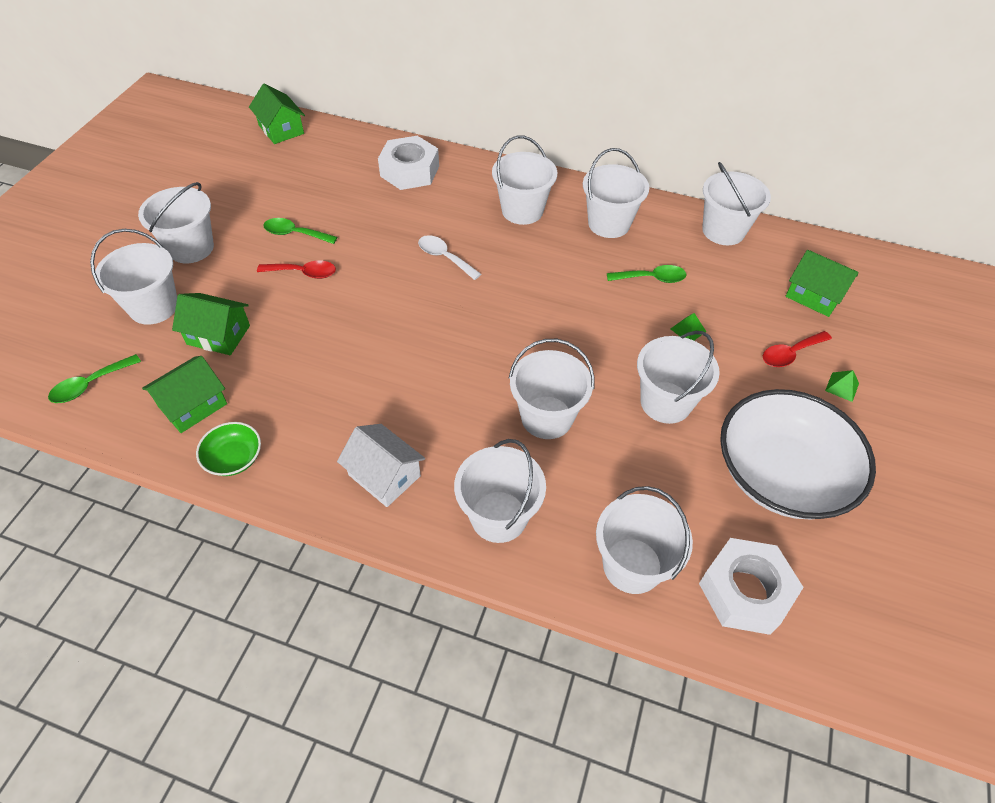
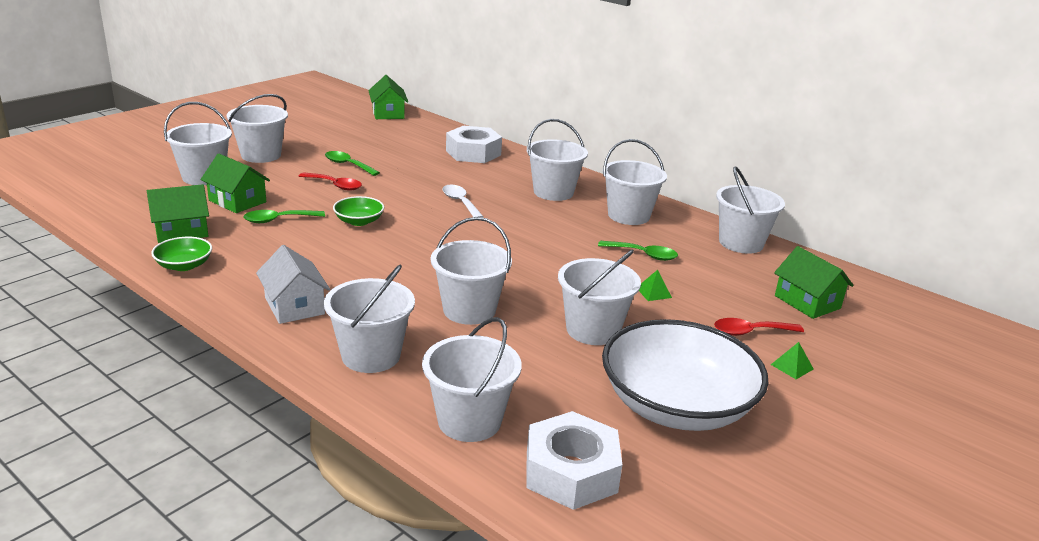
camera: 20 degrees right, 25 degrees down
green spoon [48,354,141,403] -> green spoon moved to [244,210,325,223]
none -> green bowl [333,196,384,226]

